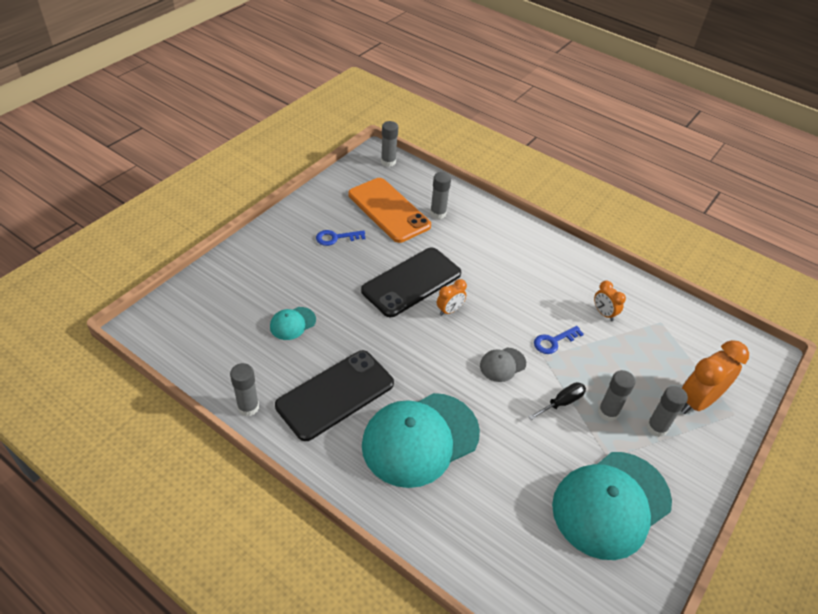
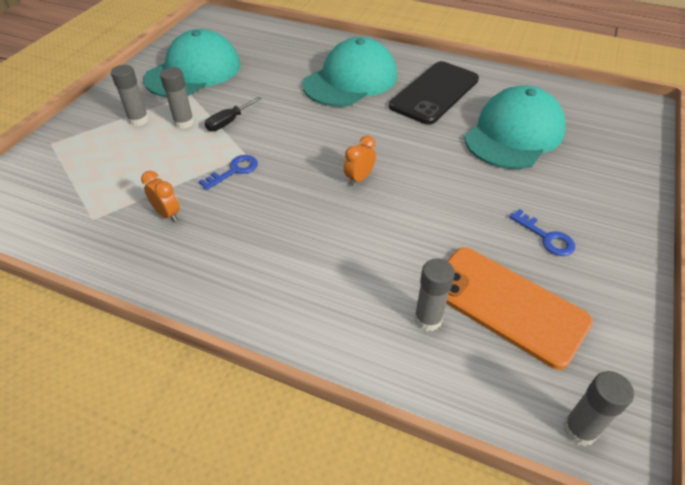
camera: 170 degrees right, 0 degrees up
grey glue stick [230,363,259,417] -> none
turquoise cap [270,307,316,340] -> turquoise cap [464,85,566,169], size x2.29
blue key [316,230,365,246] -> blue key turned 75 degrees clockwise [509,209,575,256]
black phone [361,248,461,317] -> none
grey cap [480,347,526,382] -> none
orange clock [681,340,749,414] -> none

